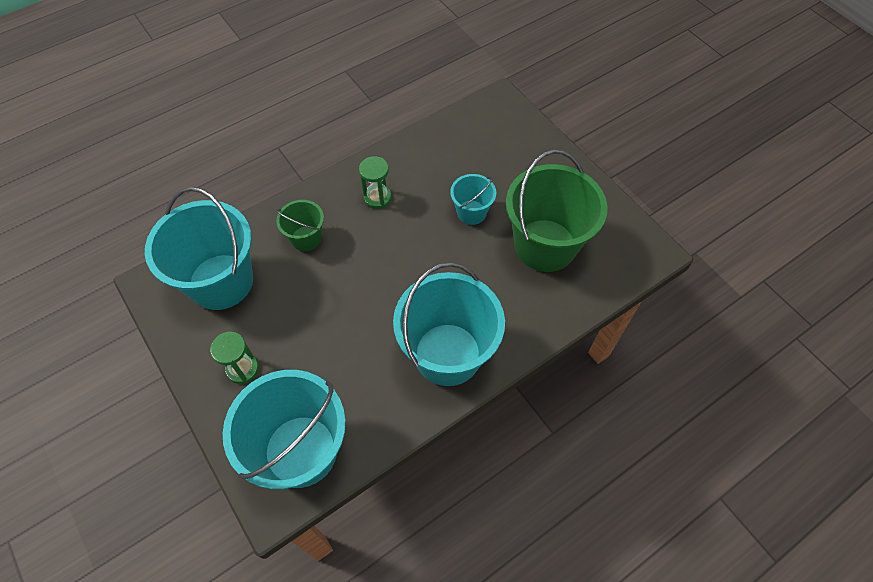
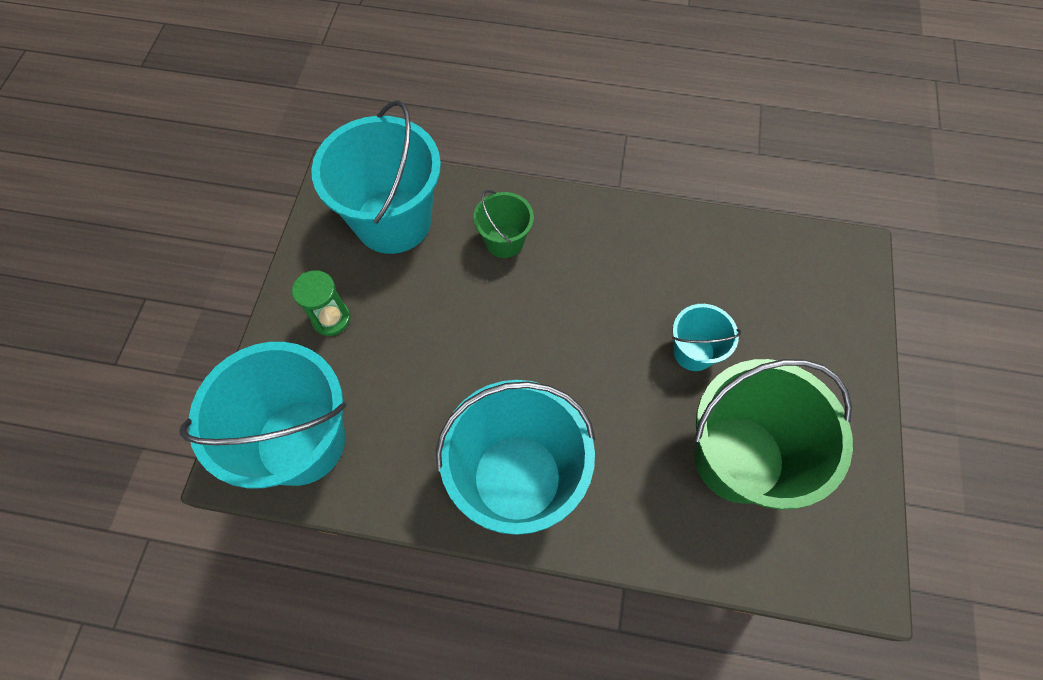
camera: 45 degrees right, 5 degrees up
green hourglass [359,156,392,209] -> none

